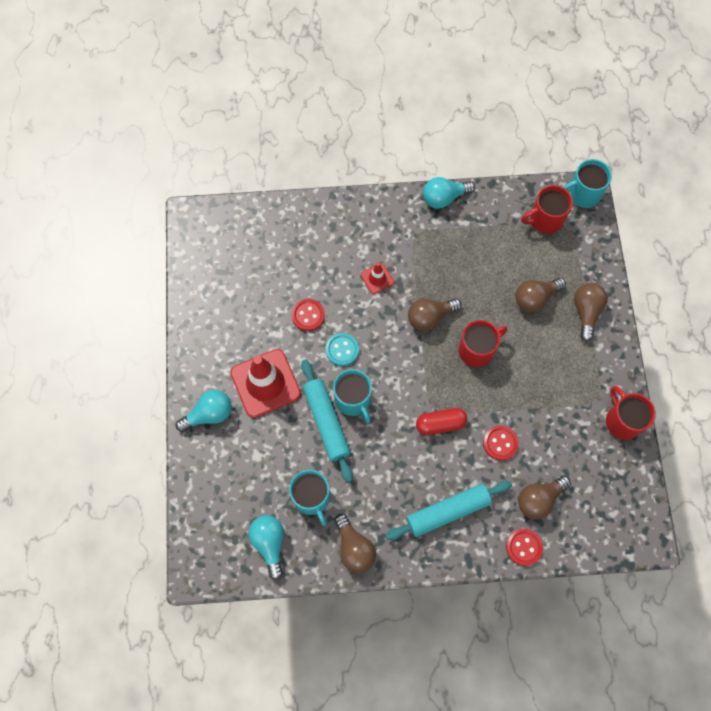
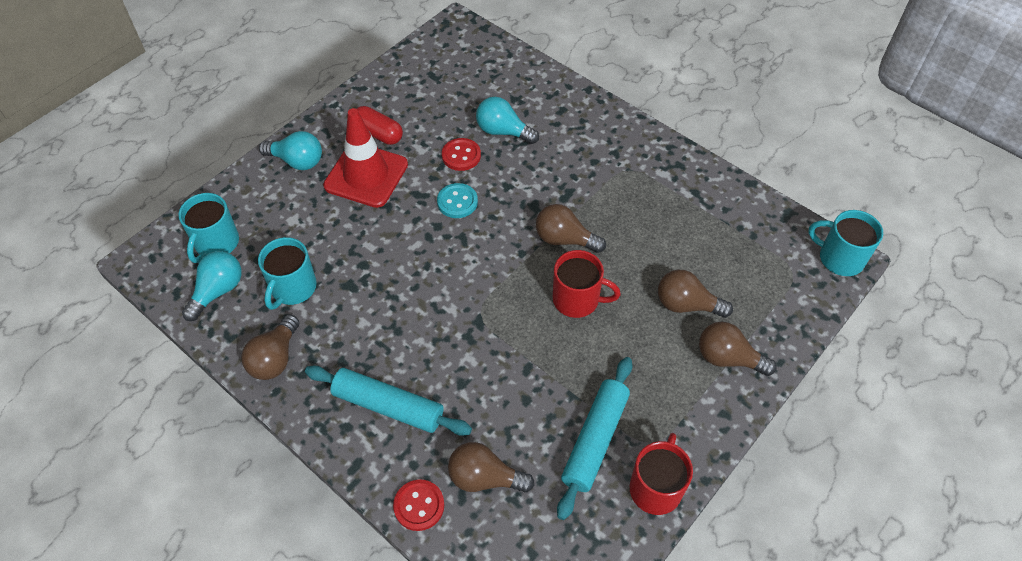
camera: 45 degrees right, 15 degrees down
turquoise rolling pin [301,359,353,482] -> turquoise rolling pin moved to [557,357,632,520]
turquoise mug [333,369,372,423] -> turquoise mug moved to [178,193,239,263]
red traffic cone [361,263,394,294] -> none
red capsule [416,408,467,435] -> red capsule moved to [357,106,403,145]
turquoise light bulb [423,177,475,209] -> turquoise light bulb moved to [476,97,539,144]
red button [483,426,519,461] -> none
red mug [521,185,573,234] -> none
brown light bulb [574,283,608,342] -> brown light bulb turned 120 degrees counterclockwise [699,322,777,376]

